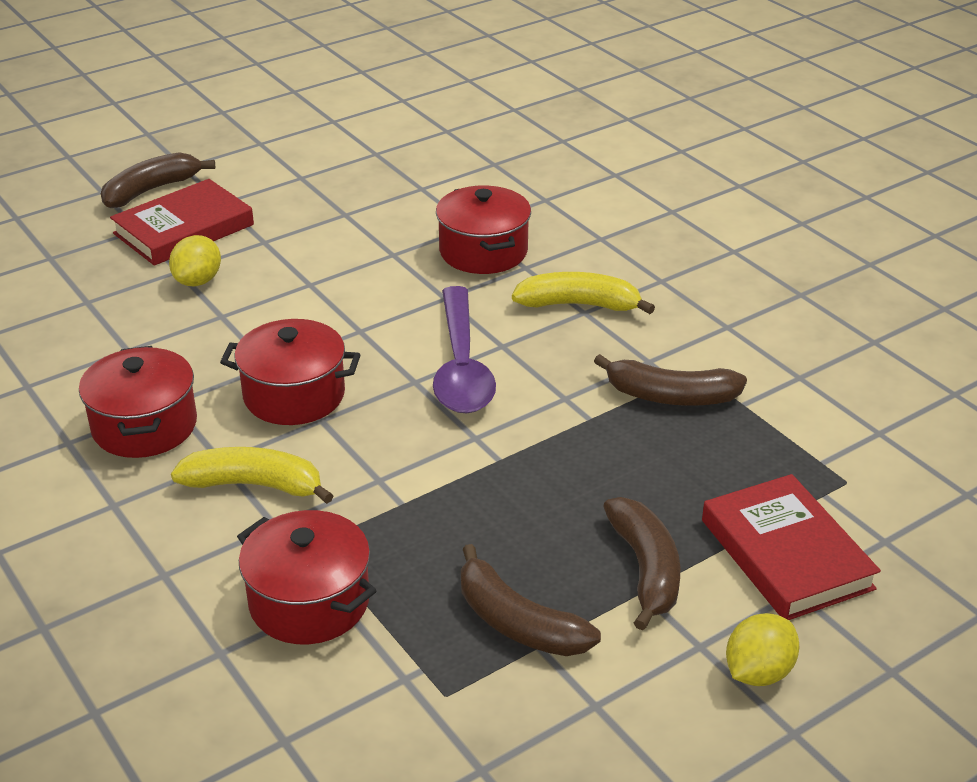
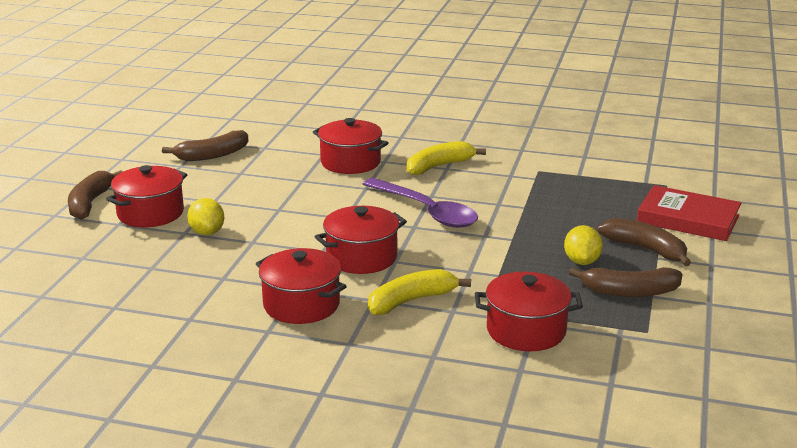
camera: 40 degrees left, 10 degrees down
red book [110,179,254,266] -> red pot [106,165,188,227]
brown banana [594,354,747,406] -> brown banana moved to [162,130,249,161]
yellow lemon [726,613,800,686] -> yellow lemon moved to [564,225,603,265]

